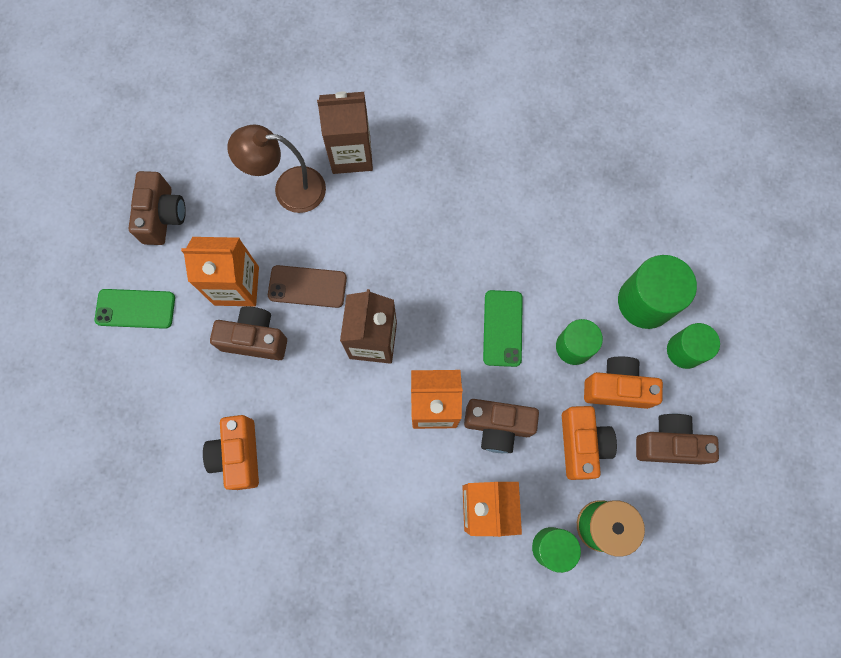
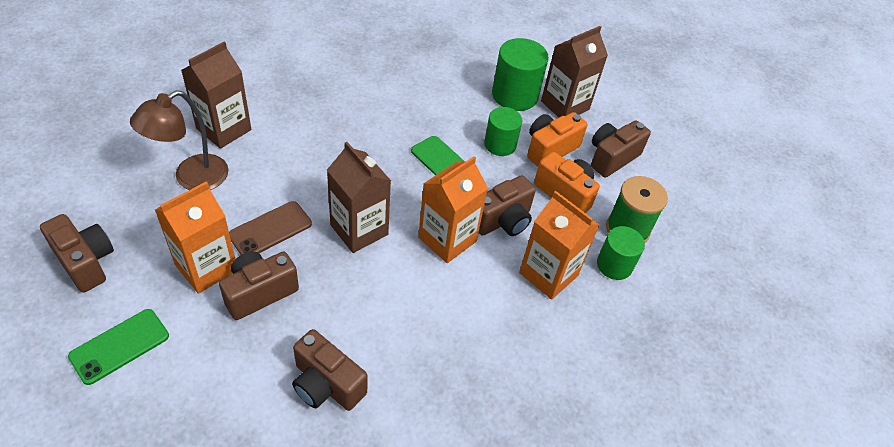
camera: 50 degrees left, 25 degrees down
orange camera [203,415,259,490] -> brown camera [292,329,367,411]
green cylinder [667,323,720,369] -> brown carton [541,26,608,118]

